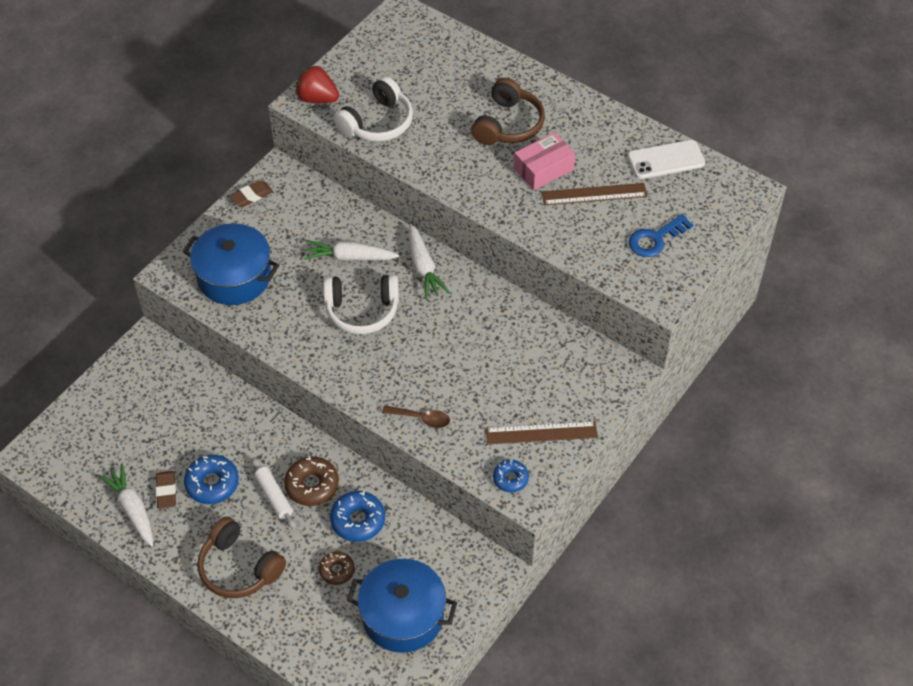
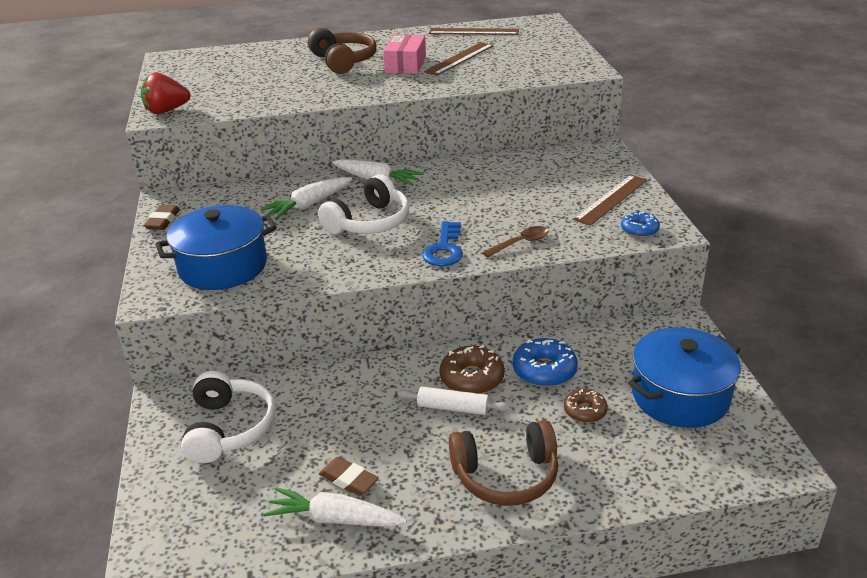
camera: 45 degrees left, 20 degrees down
blue donut [184,455,239,504] -> none
white headphones [334,76,413,142] -> white headphones moved to [181,371,276,463]
white phone [628,140,705,179] -> brown ruler [429,28,519,35]
blue key [629,214,693,257] -> blue key moved to [422,221,463,266]

